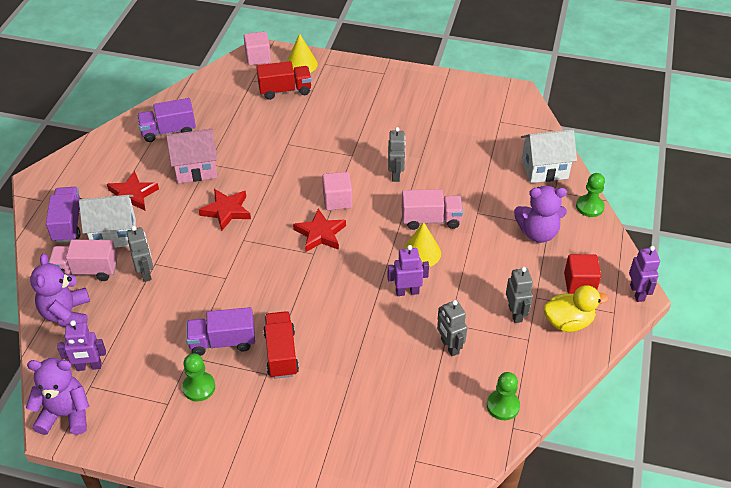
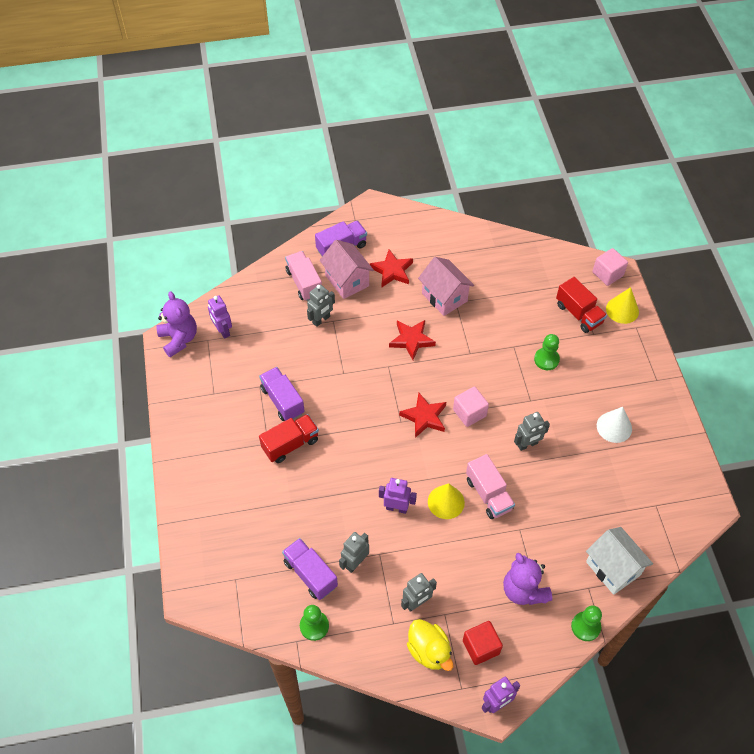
camera: 65 degrees right, 10 degrees up
purple teddy bear [30,254,90,327] -> none
white house [79,195,136,248] -> pink house [319,240,374,299]
purple truck [137,98,196,142] -> purple truck moved to [282,538,338,600]
green pawn [182,353,215,401] -> green pawn moved to [534,334,560,370]
purple robot [387,245,429,296] -> purple robot turned 45 degrees counterclockwise [379,478,417,514]
none -> white cone [597,407,632,443]

